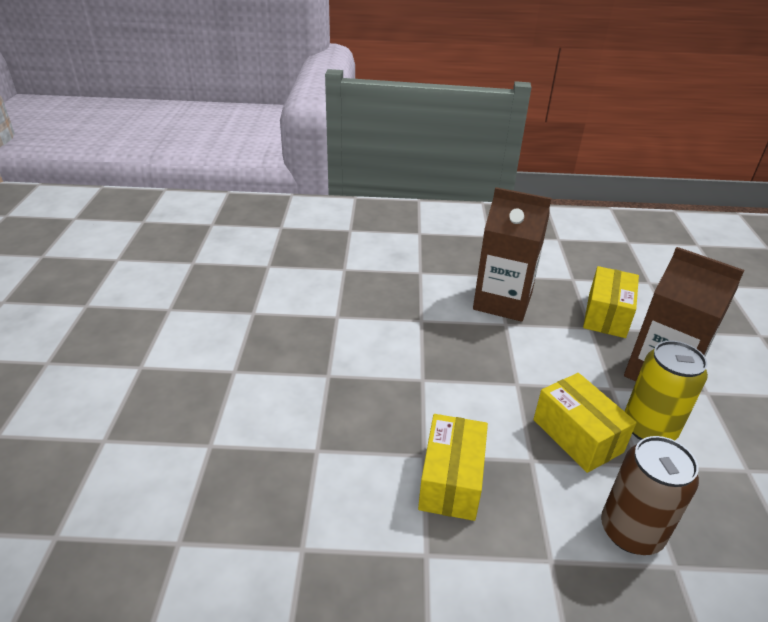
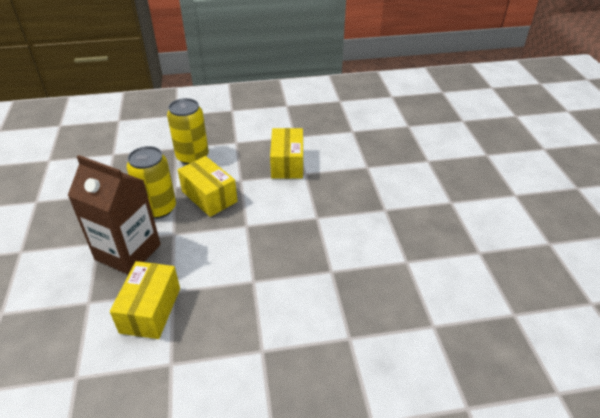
camera: 170 degrees right, 5 degrees up
brown carton [473,187,551,322] -> none
brown can [601,436,699,555] -> yellow can [167,98,209,165]

